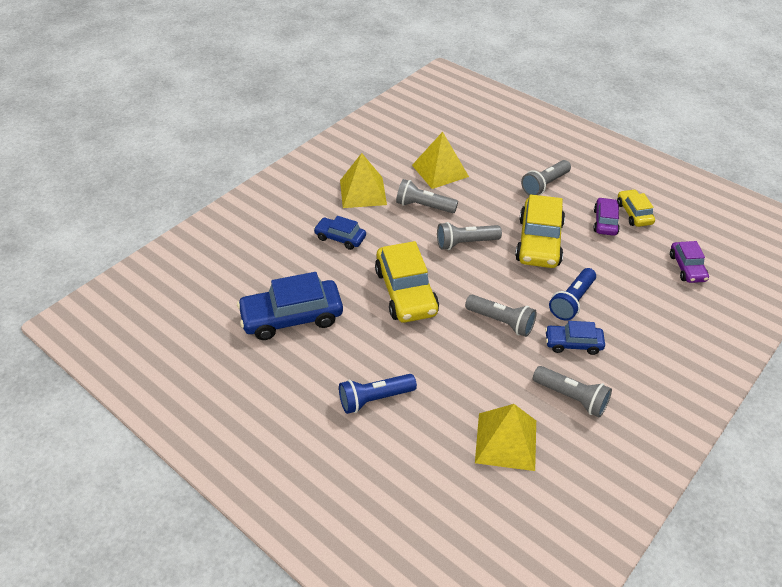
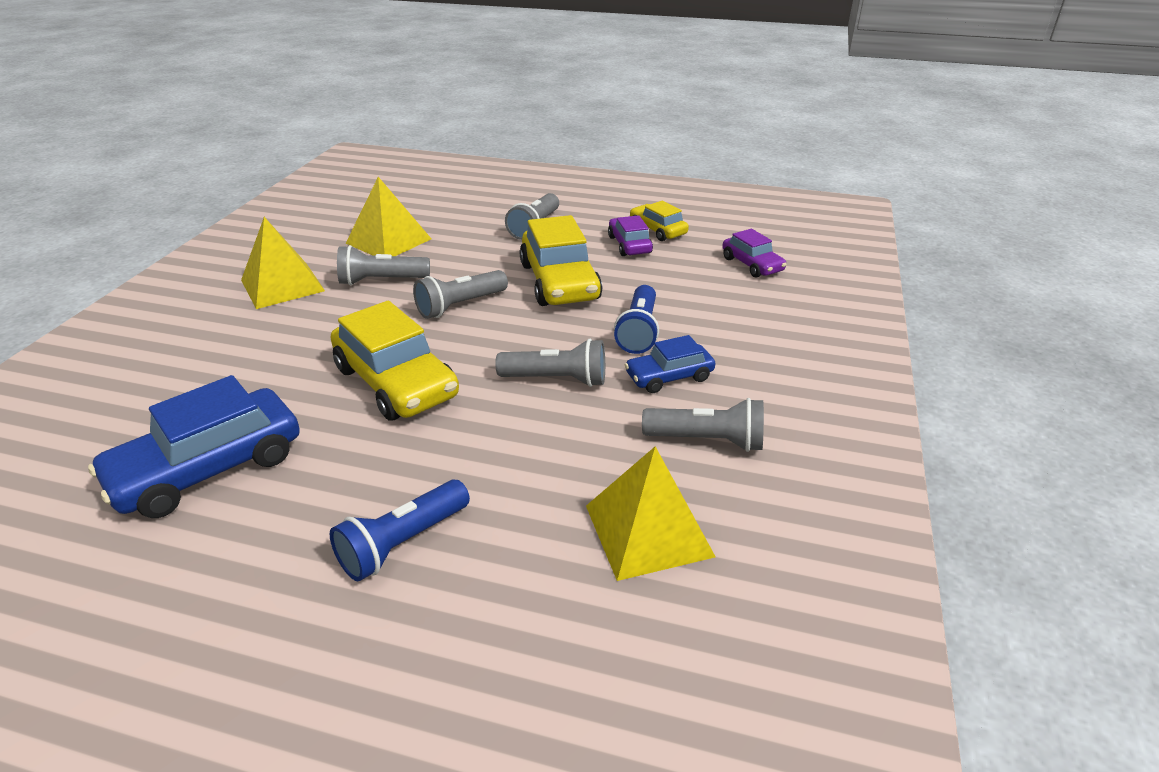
camera: 25 degrees left, 10 degrees down
blue car [314,216,366,250] -> none

